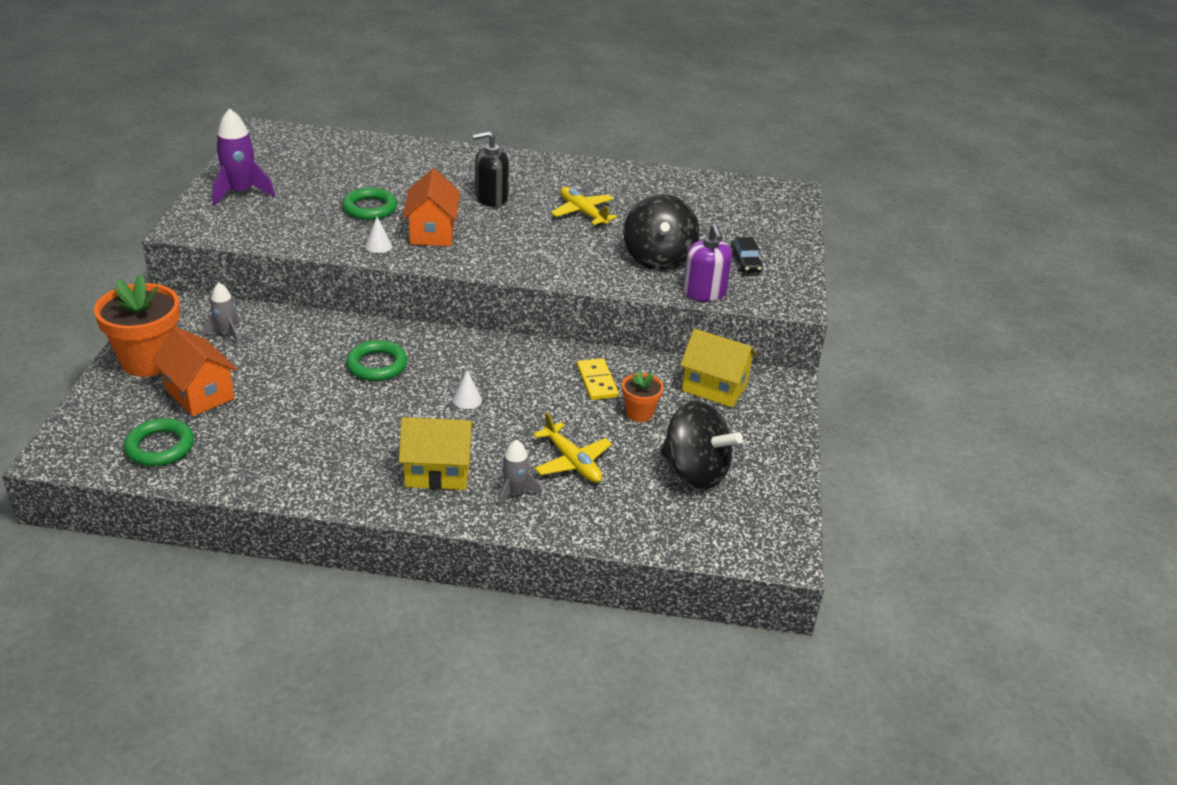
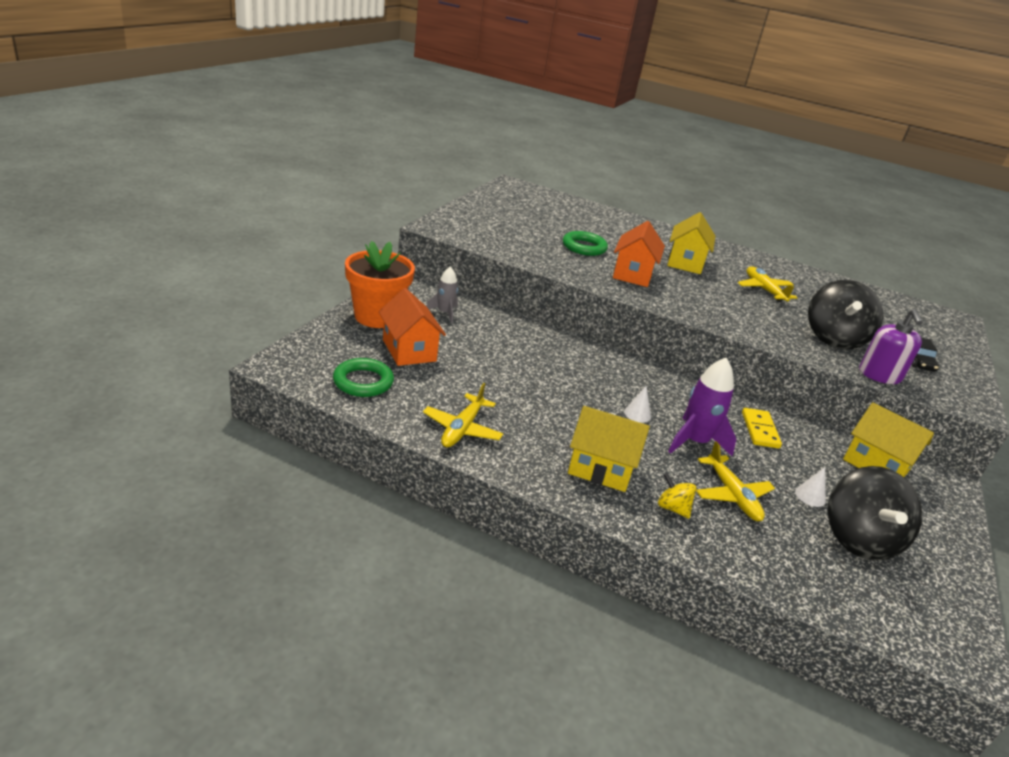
camera: 15 degrees right, 5 degrees down
purple rocket [212,108,275,206] -> purple rocket moved to [668,358,736,457]
green ring [346,340,408,381] -> none
white cone [365,217,392,253] -> white cone moved to [795,467,826,507]
black soap dispenser [472,131,509,207] -> yellow house [667,212,715,274]
grey rocket [498,439,542,508] -> yellow spinning top [658,473,696,519]
orange flower pot [622,370,664,422] -> none
black spinning top [660,401,743,489] -> black spinning top turned 45 degrees clockwise [828,466,922,560]
none -> yellow plane [423,383,503,447]

